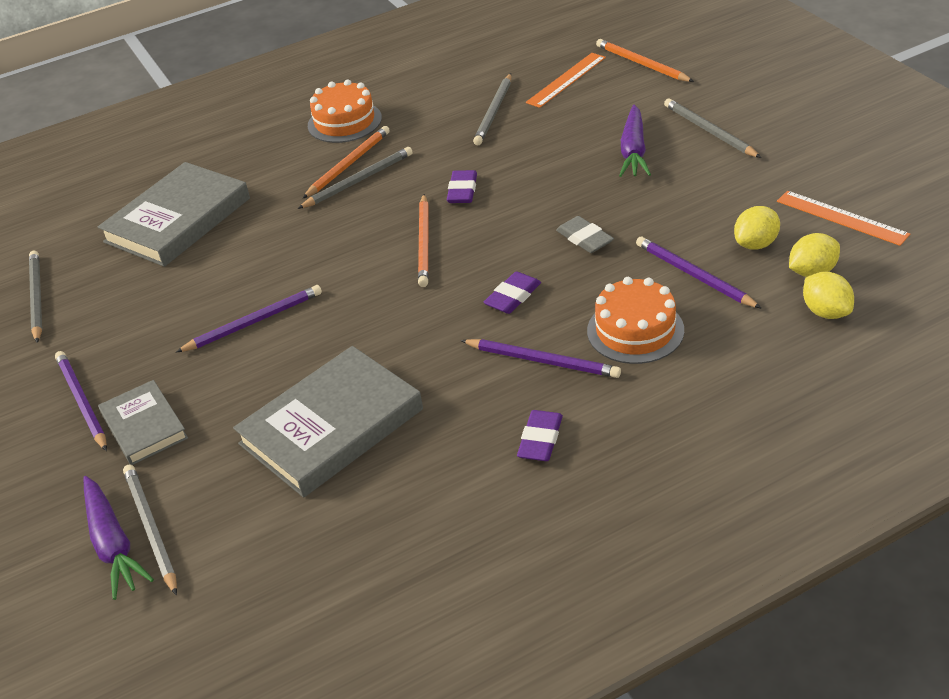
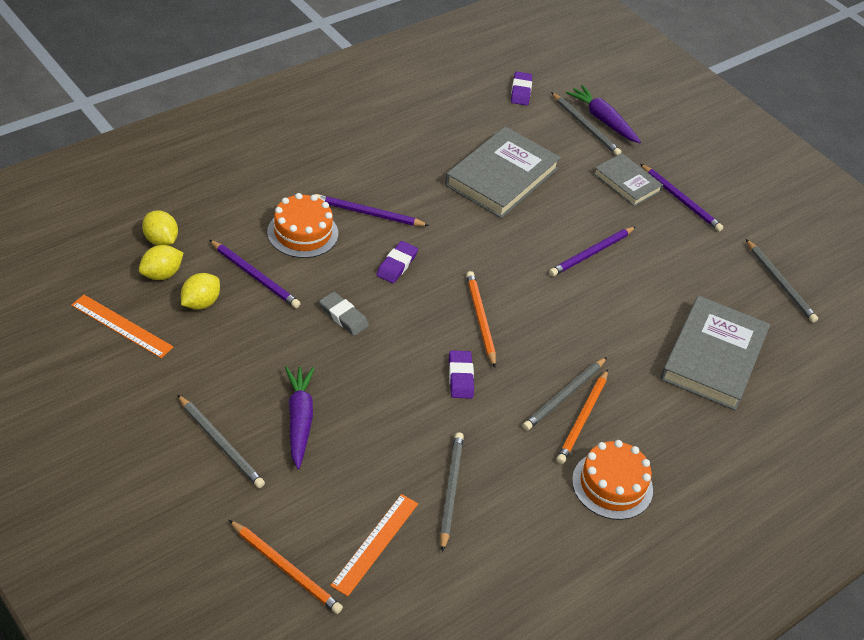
camera: 160 degrees right, 5 degrees up
purple eraser [517,410,563,461] -> purple eraser moved to [511,71,532,105]

